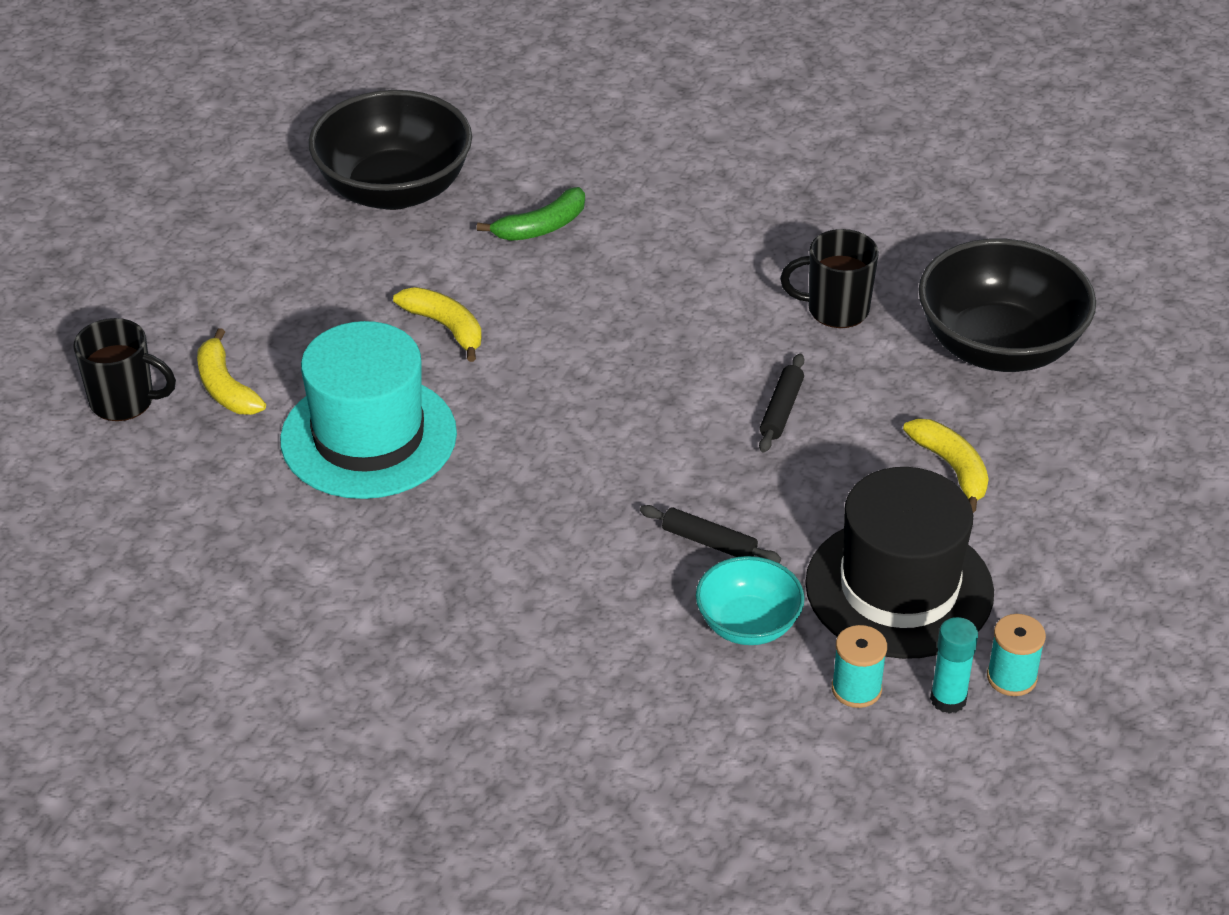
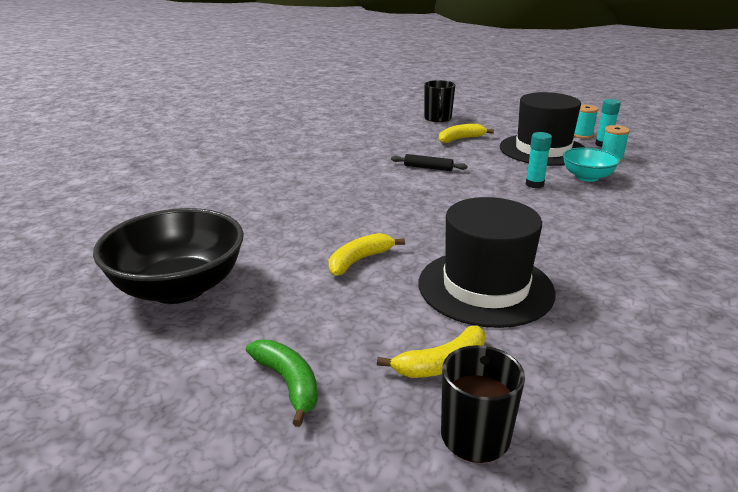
camera: 90 degrees left, 15 degrees down
turquoise hat [280,321,457,499] -> black hat [419,197,555,328]
green banana [477,187,585,241] -> green banana moved to [246,339,318,427]
black rolling pin [640,505,781,563] -> turquoise glue stick [526,132,552,188]
black mug [780,229,879,328] -> black mug moved to [424,80,455,122]
black bowl [918,239,1096,372] -> none

